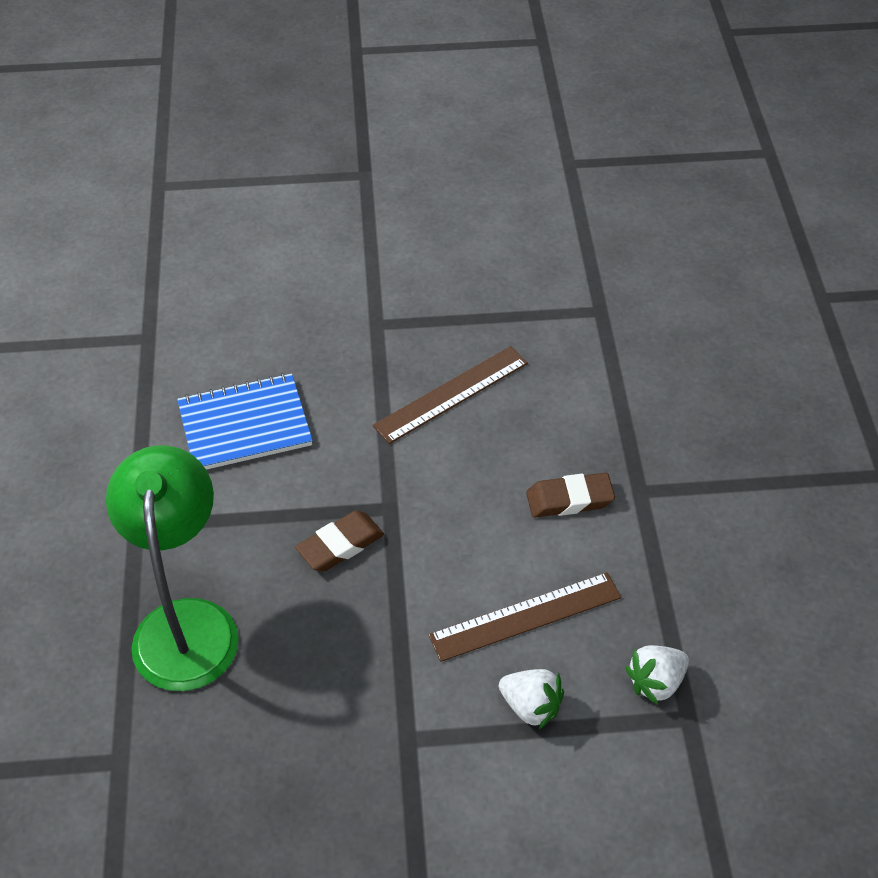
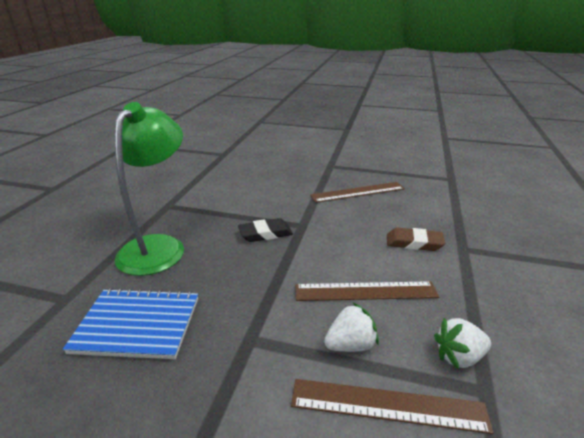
camera: 20 degrees right, 20 degrees down
blue notebook [177,373,313,470] -> blue notebook moved to [63,288,198,359]
brown eraser [295,511,384,572] -> black eraser [238,218,293,242]
white strawberry [499,669,564,729] -> white strawberry turned 75 degrees counterclockwise [324,303,379,352]
none -> brown ruler [291,379,494,434]

